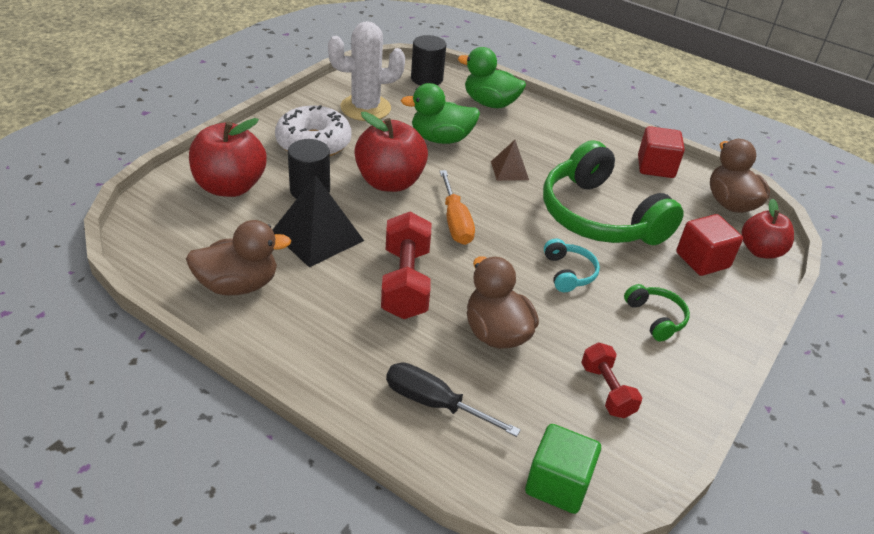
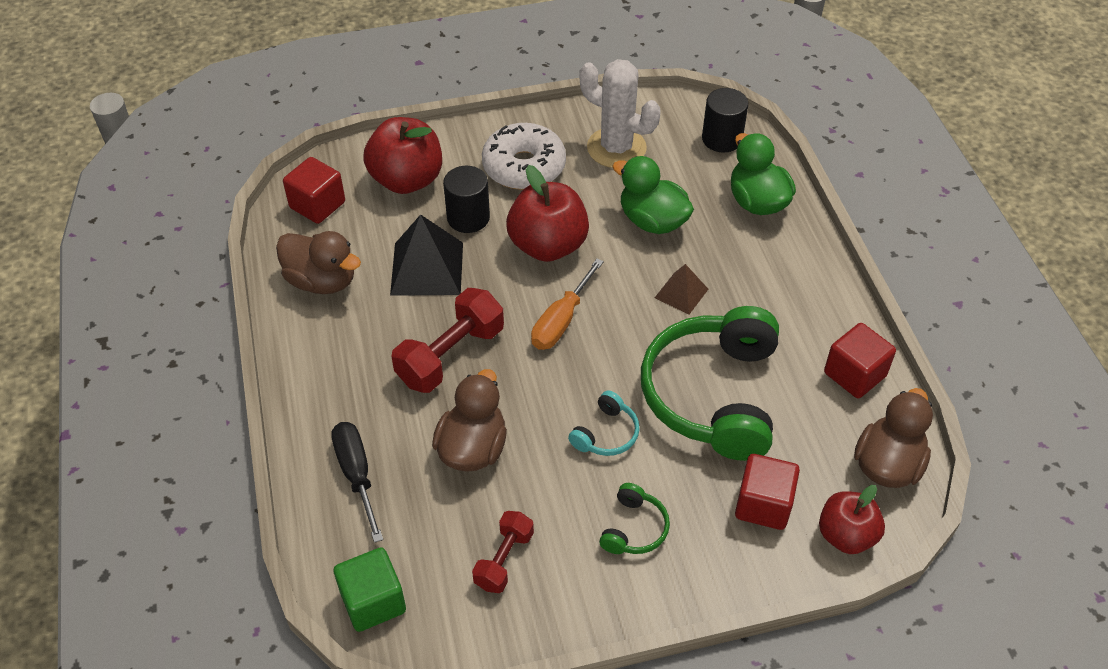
camera: 45 degrees right, 10 degrees up
none -> red cube [283,157,345,224]

